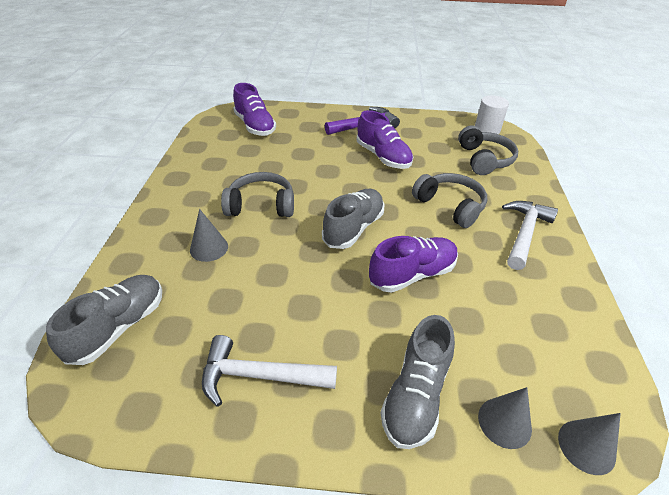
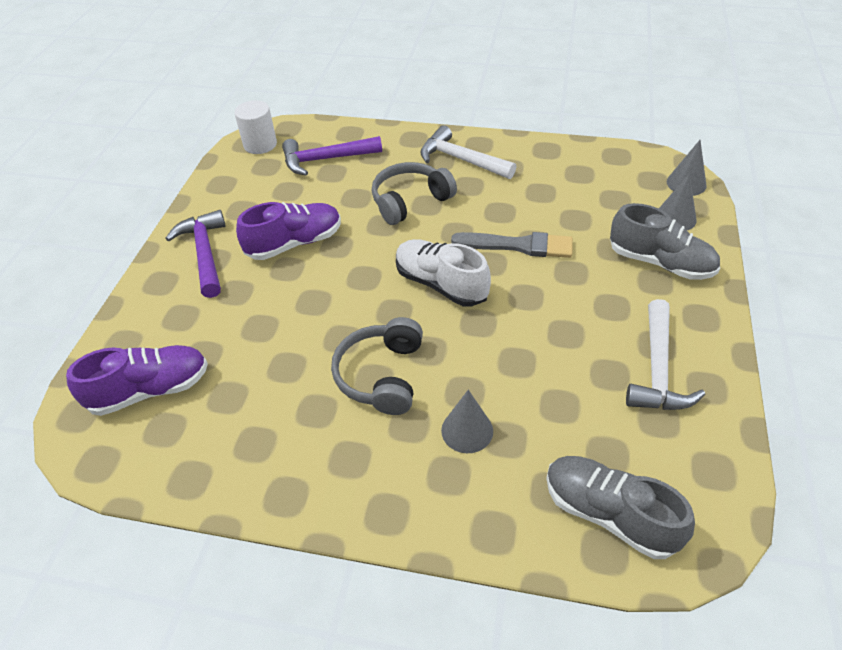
camera: 80 degrees left, 5 degrees up
grey shoe [322,189,384,249] -> white shoe [396,239,491,307]
purple shoe [369,236,458,293] -> grey brush [451,232,573,258]
grey headphones [458,125,518,175] -> purple hammer [282,136,382,175]

